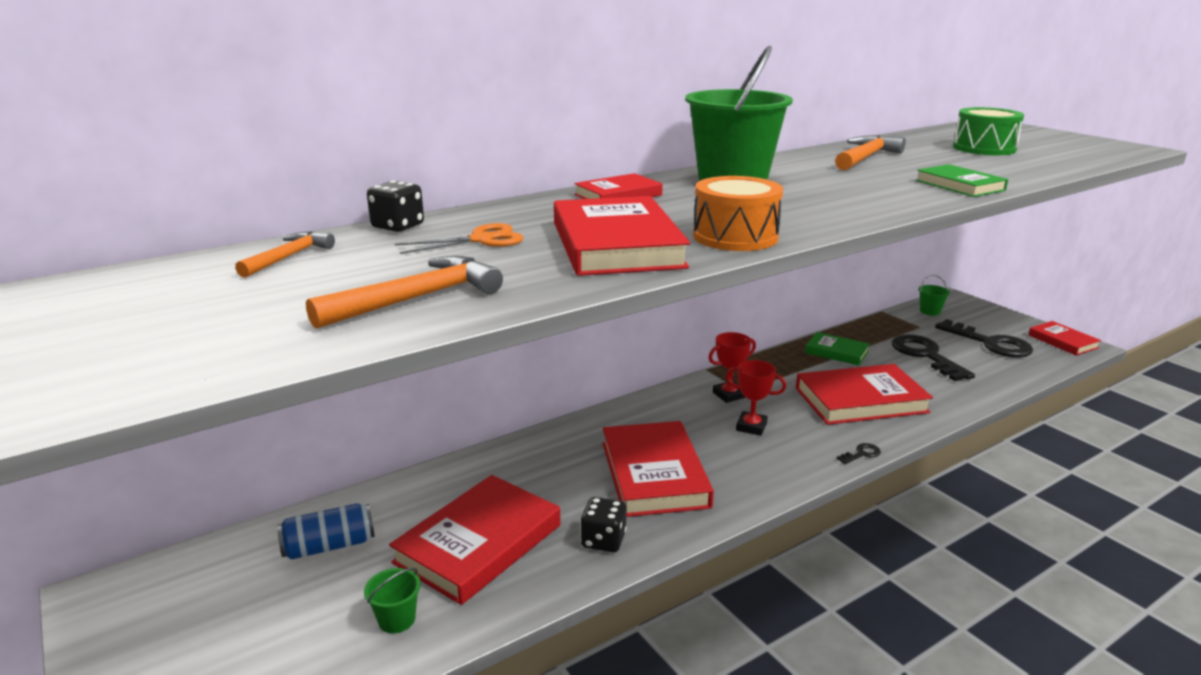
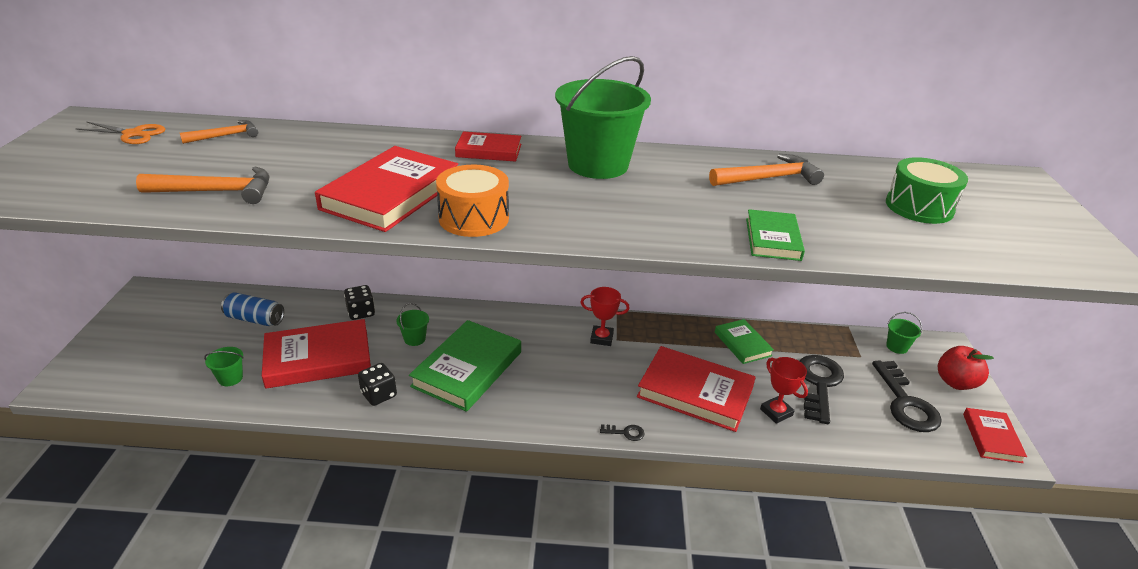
camera: 35 degrees right, 10 degrees up
black dice [367,181,424,232] -> black dice moved to [344,285,375,320]
orange scissors [395,223,523,254] -> orange scissors moved to [76,122,165,144]
red book [603,421,714,517] -> green book [409,320,521,412]
red trophy [726,360,786,436] -> red trophy moved to [760,357,808,424]
none -> green bucket [396,303,429,346]
none -> red apple [938,346,994,390]

